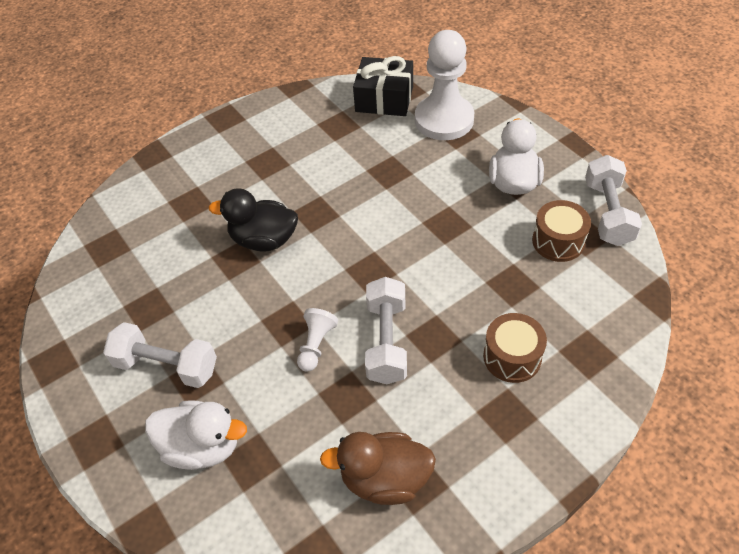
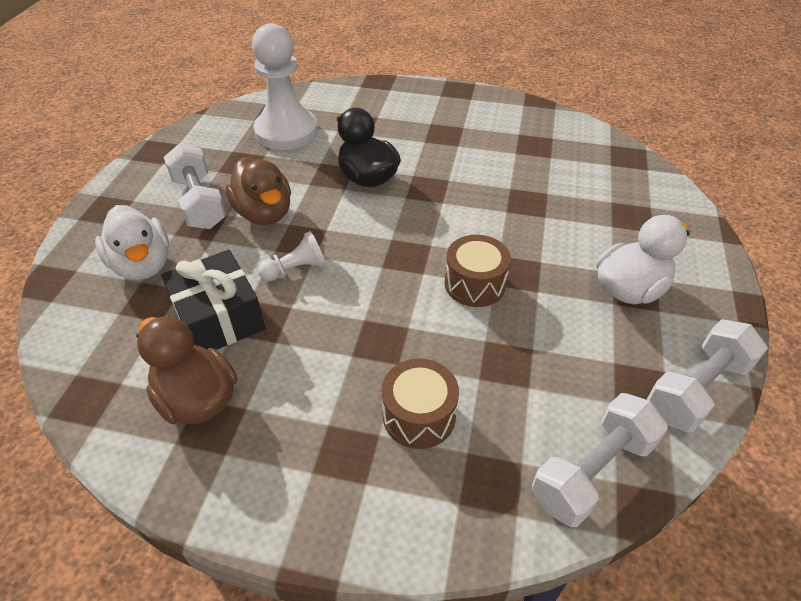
camera: 45 degrees right, 5 degrees down
black gift [353,56,413,116] -> black gift moved to [161,250,265,350]
white dumbbell [365,277,407,384] -> white dumbbell moved to [532,393,668,527]
white pawn [415,30,474,140] -> white pawn moved to [252,23,318,150]
brown drum [532,200,591,262] -> brown drum moved to [445,235,511,307]
none -> brown duck [225,157,291,225]

